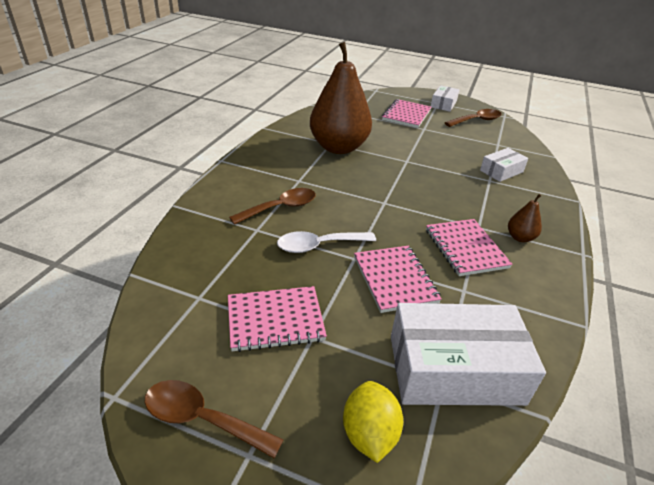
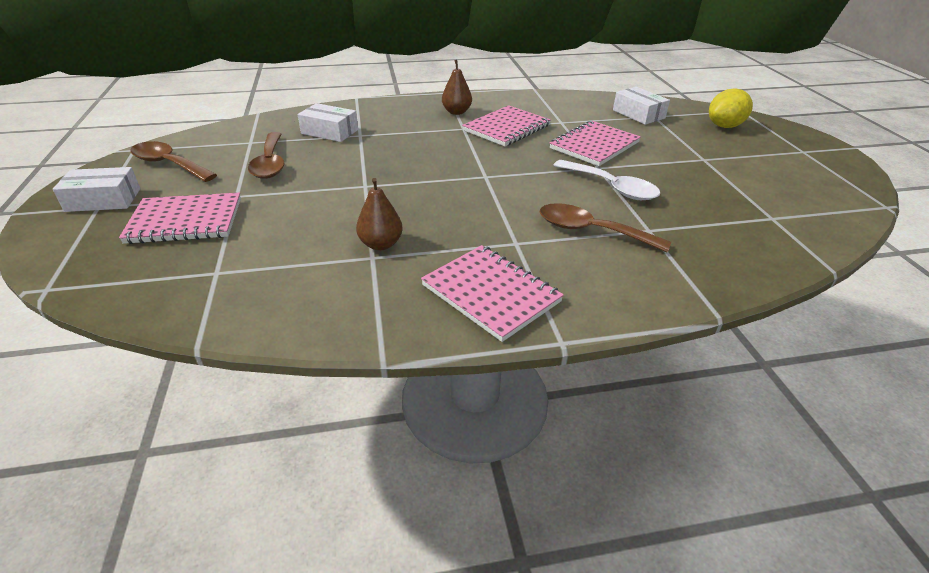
camera: 120 degrees left, 0 degrees up
brown spoon [145,380,284,458] -> brown spoon moved to [248,132,284,179]
pink notebook [228,286,327,352] -> pink notebook moved to [421,245,564,342]
brown pear [310,42,372,154] -> brown pear [356,178,403,250], size x0.41
white box [391,303,546,406] -> white box [613,87,670,125], size x0.51

